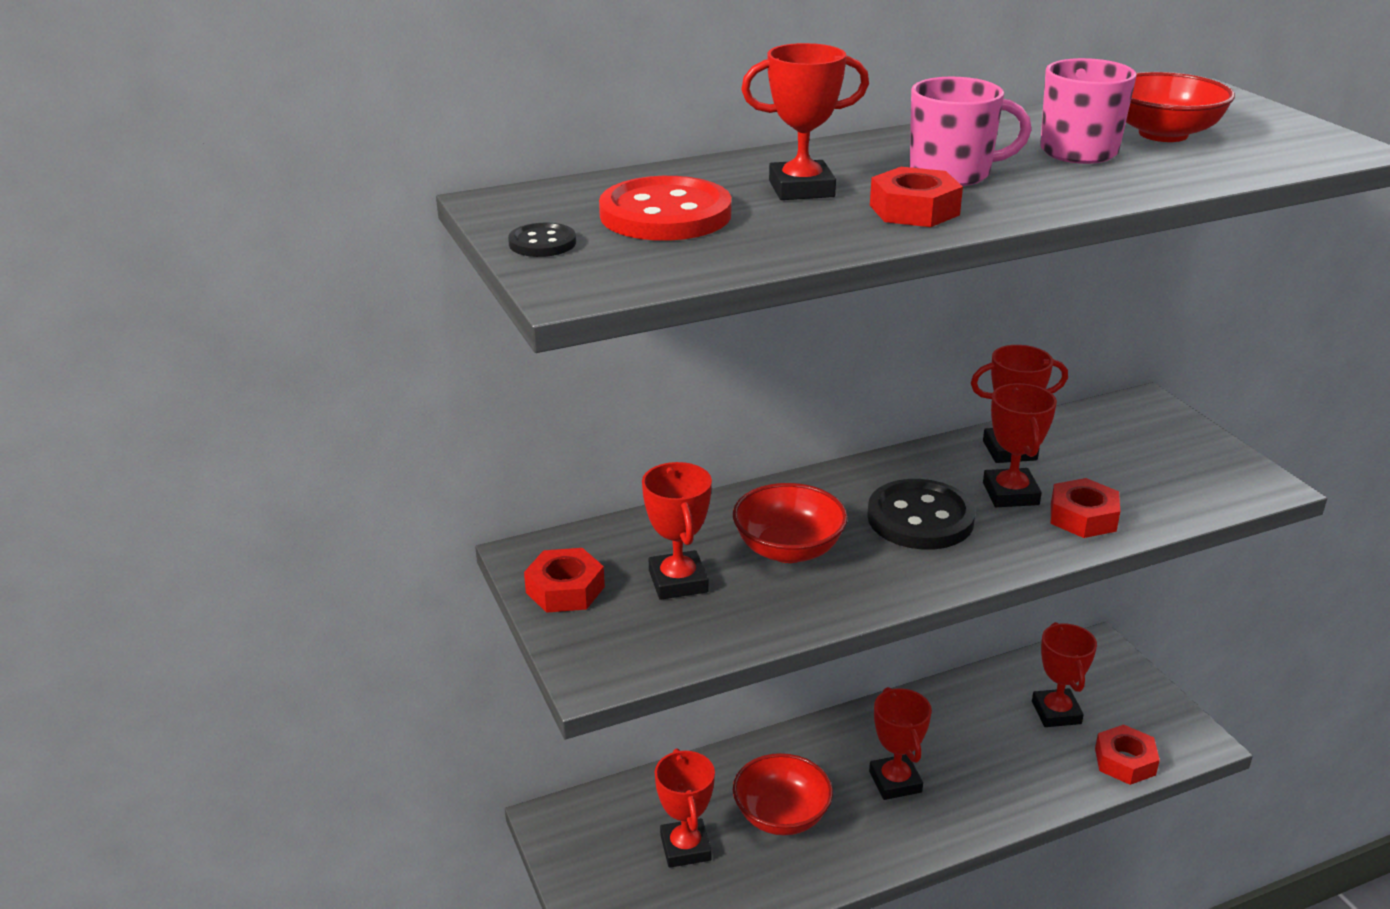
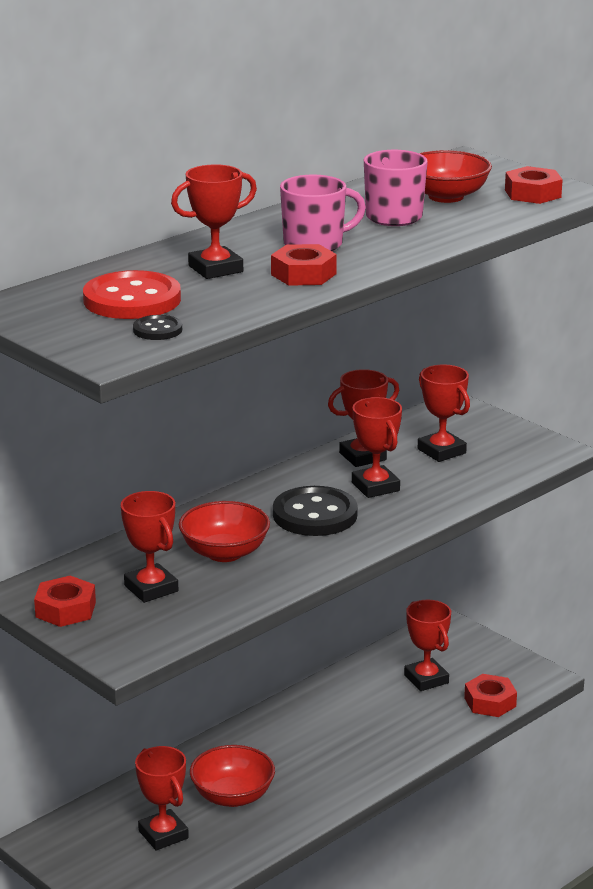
camera: 20 degrees left, 5 degrees down
black button [508,223,576,257] -> black button moved to [133,315,182,340]
red trophy [869,687,932,800] -> red trophy moved to [418,365,470,462]
red nut [1051,478,1120,538] -> red nut moved to [505,166,563,204]

